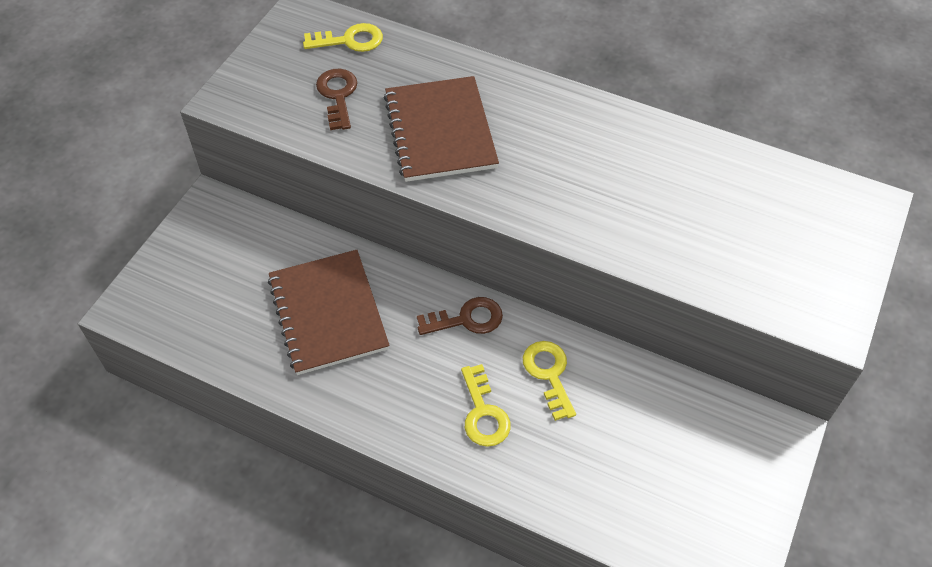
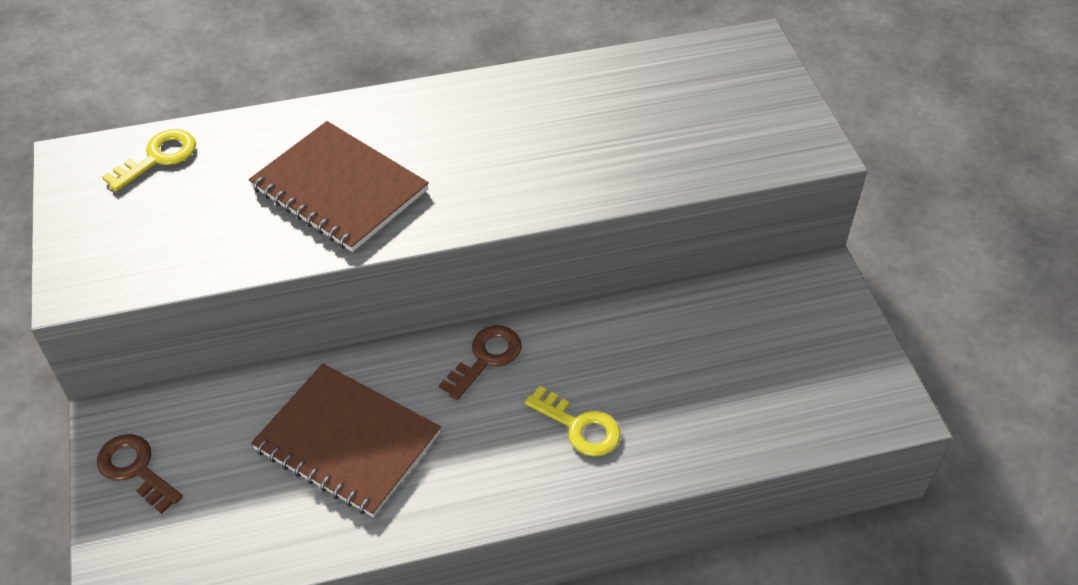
camera: 40 degrees left, 5 degrees down
brown key [316,69,357,130] -> brown key moved to [97,434,183,514]
yellow key [523,341,576,421] -> none

